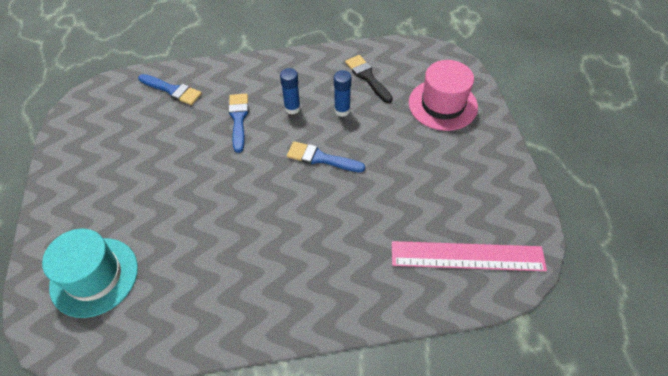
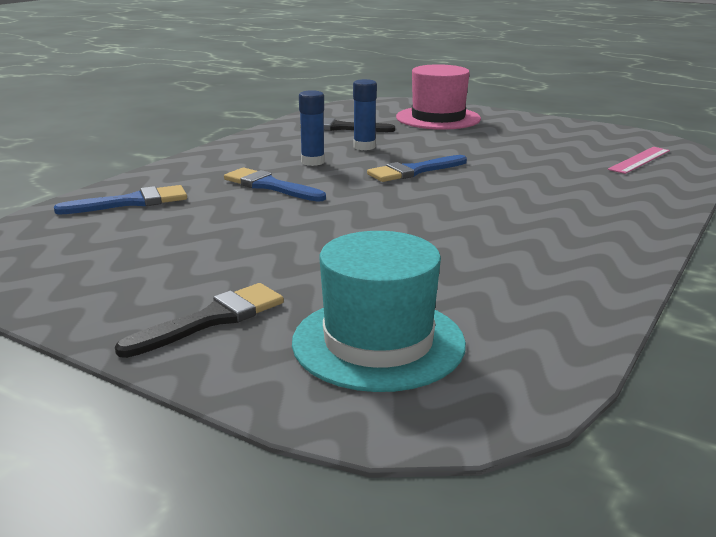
camera: 50 degrees left, 30 degrees down
pink ruler [392,241,547,271] -> pink ruler [608,147,670,174], size x0.56
none -> black brush [115,283,284,358]

